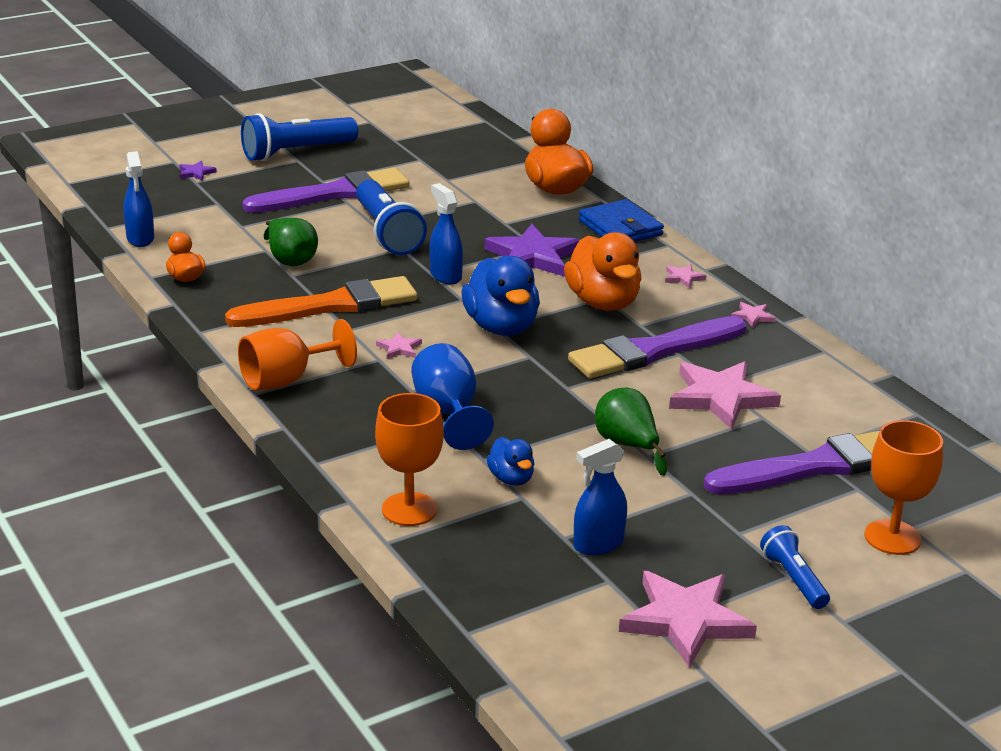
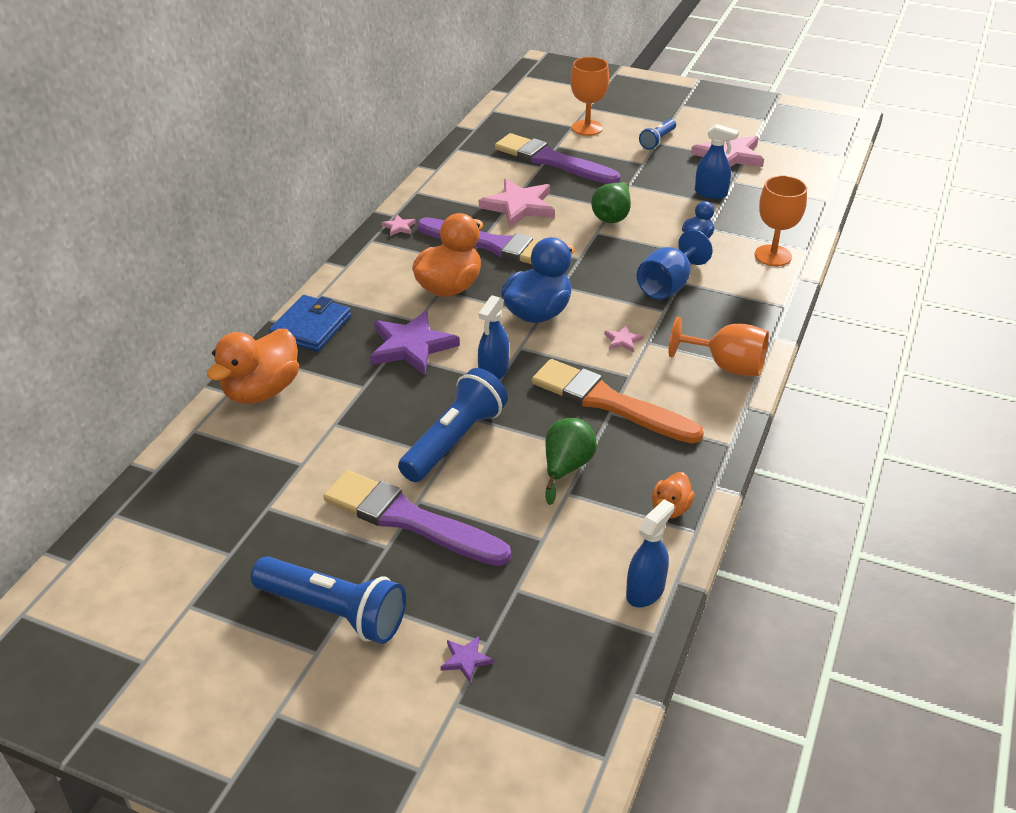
camera: 125 degrees left, 10 degrees up
pink star [665,264,706,288] -> none

